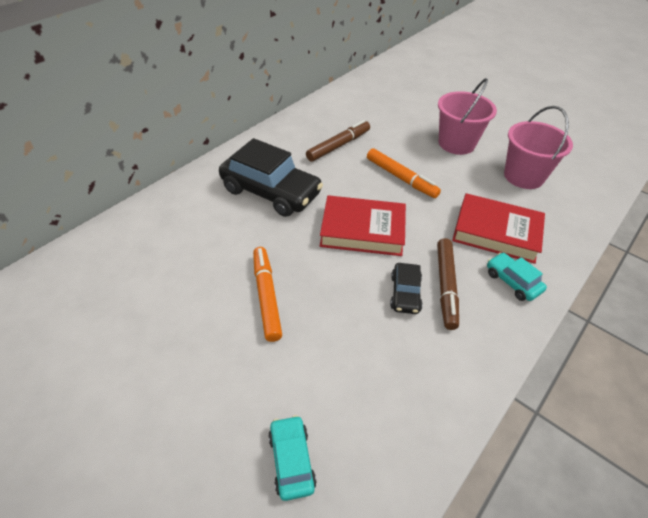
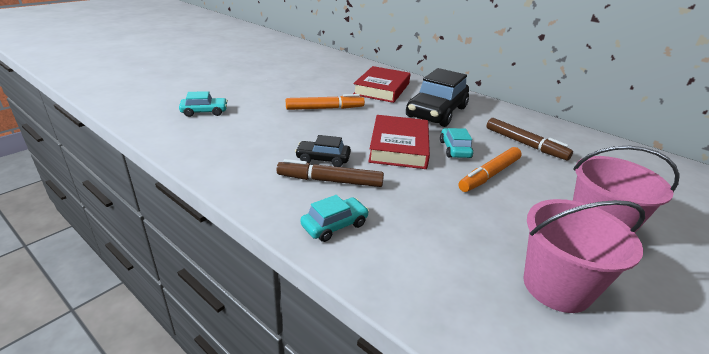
camera: 90 degrees right, 15 degrees down
red book [452,193,545,264] -> red book moved to [353,66,410,103]
none -> turquoise car [440,128,473,158]

